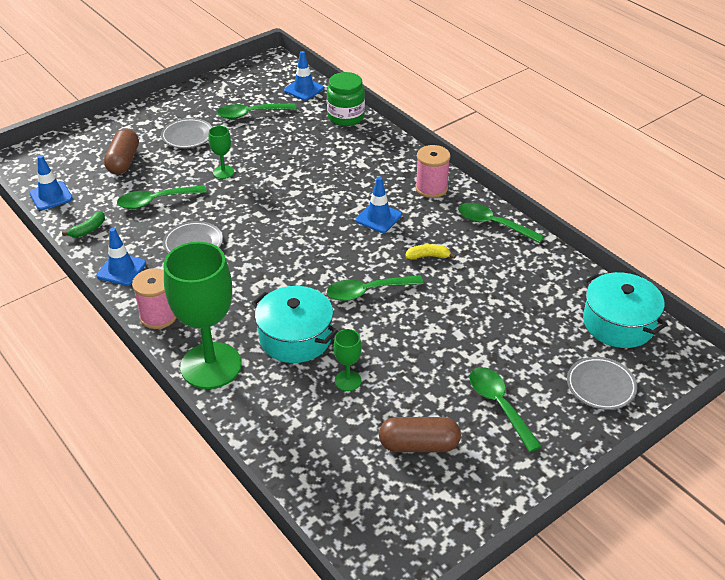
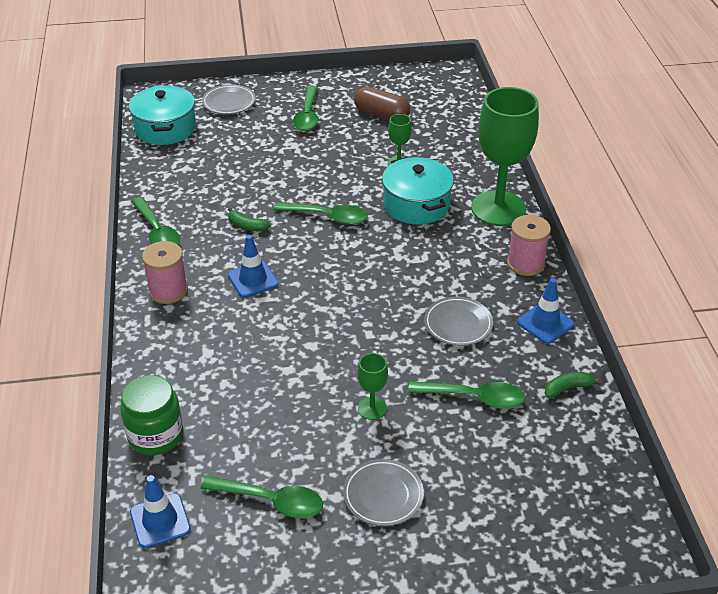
camera: 150 degrees left, 0 degrees up
blue traffic cone [29,155,73,210] -> none
brown capsule [104,129,139,174] -> none
yellow banana [405,244,456,260] -> green banana [228,207,271,231]

